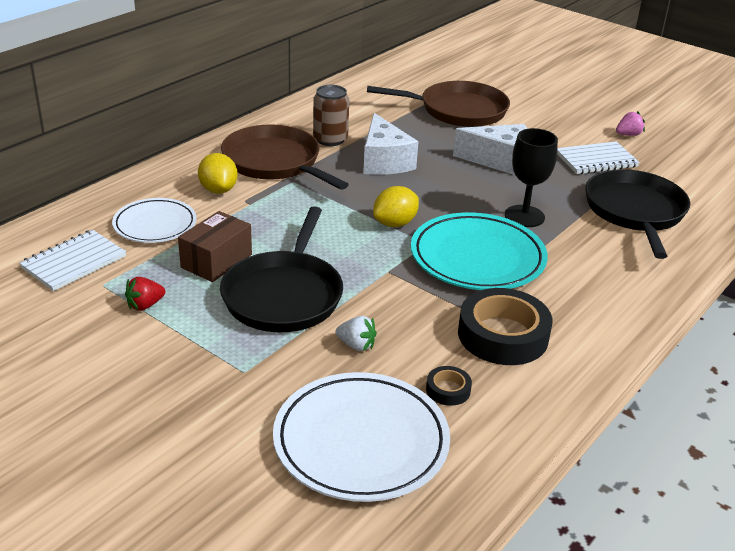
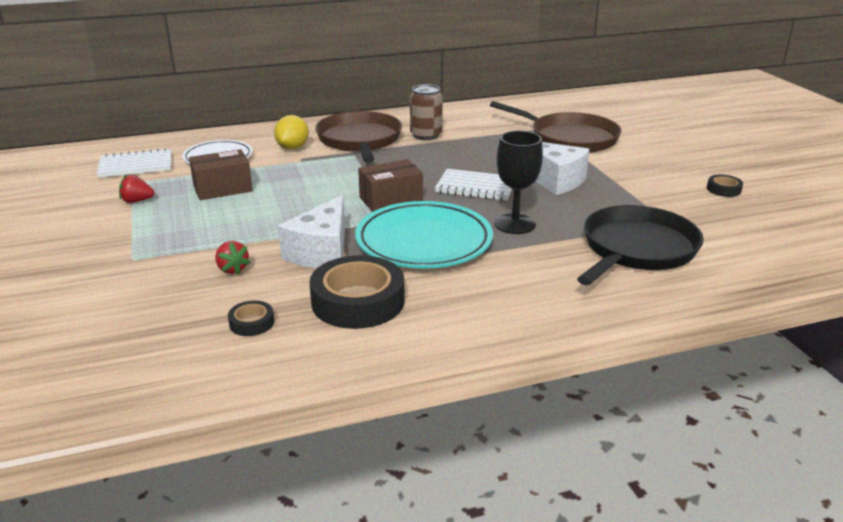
camera: 35 degrees right, 5 degrees down
black pan [220,206,343,332] -> none
white plate [273,372,450,502] -> none
white strawberry [336,316,377,351] -> red strawberry [215,241,251,275]
white cheese [363,113,418,175] -> white cheese moved to [278,195,345,268]
yellow lemon [373,186,419,227] -> brown box [358,159,423,212]
white notebook [557,141,640,174] -> white notebook moved to [435,169,512,201]
pink strawberry [616,111,645,136] -> black tape [707,175,743,197]

